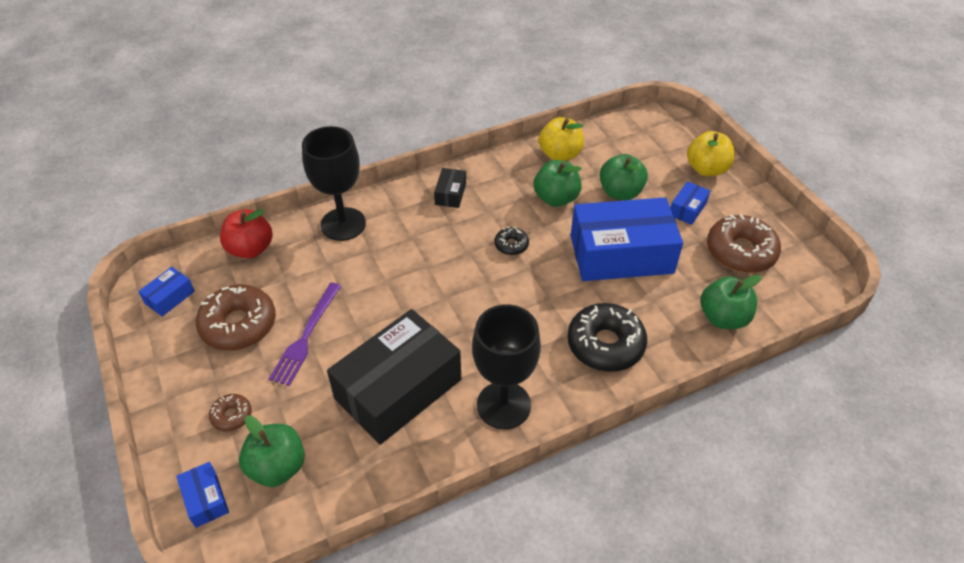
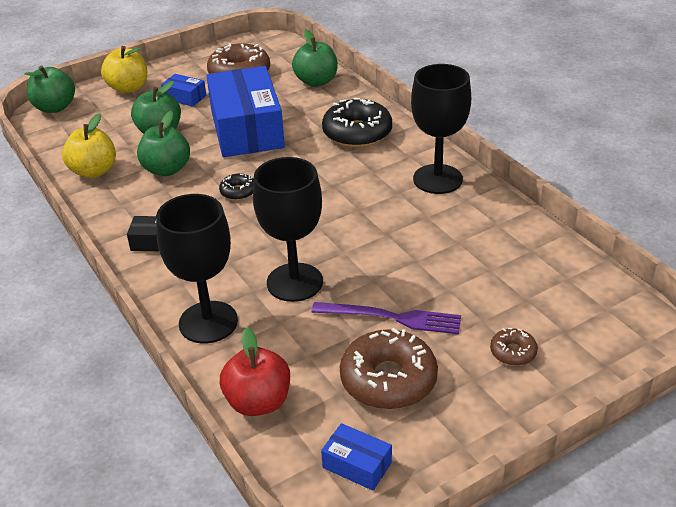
camera: 95 degrees left, 10 degrees down
blue box [176,462,229,528] -> none
green apple [239,415,305,487] -> green apple moved to [25,66,75,113]
black box [327,309,461,445] -> none
none -> black goblet [253,157,323,302]

